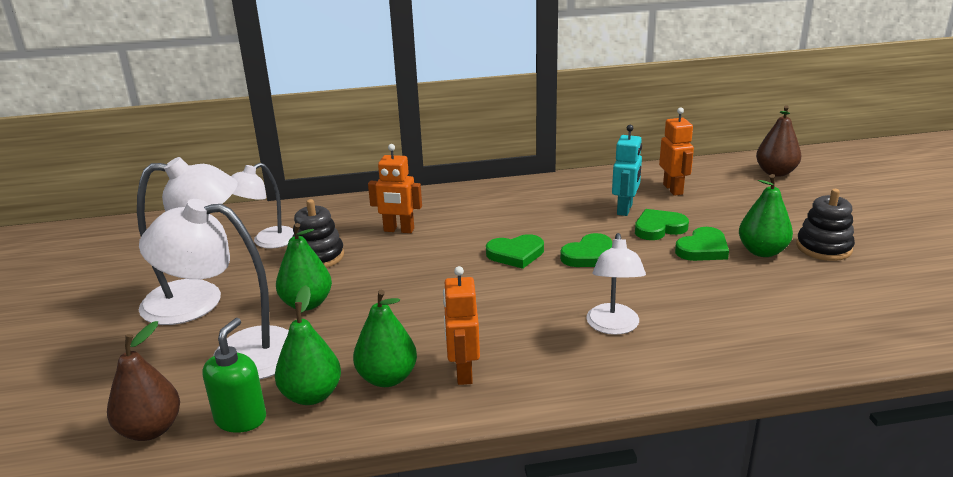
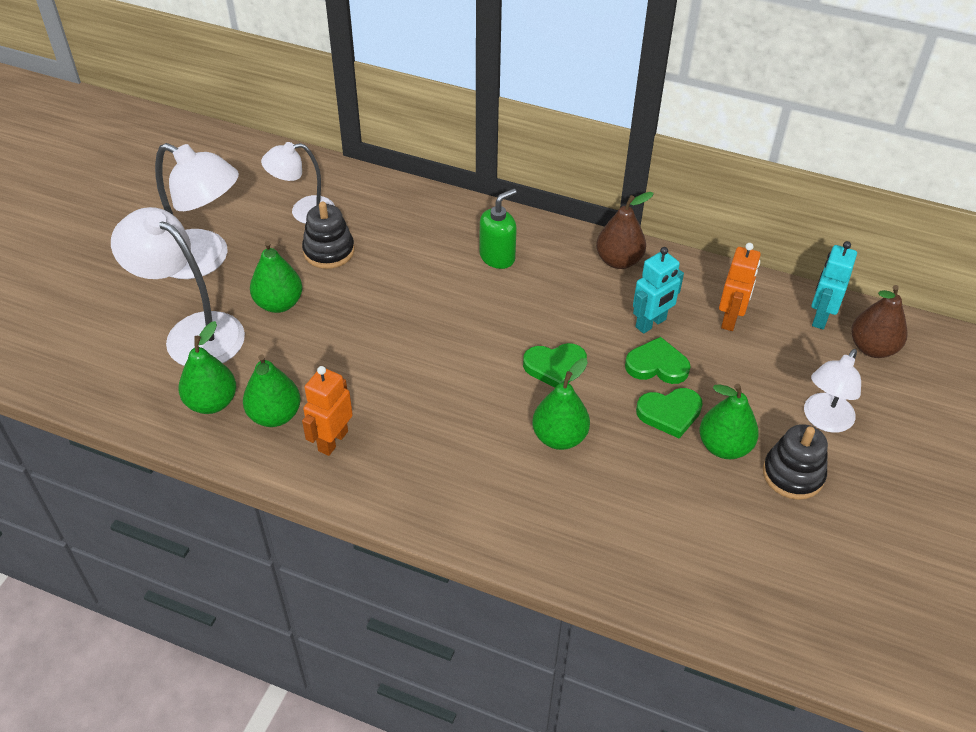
camera: 30 degrees right, 20 degrees up
brown pear [107,321,180,441] -> brown pear moved to [596,192,654,269]
green soap dispenser [202,318,266,433] -> green soap dispenser moved to [480,189,517,269]
orange robot [368,144,422,233] -> none
green heart [486,234,544,269] -> none
white lamp [586,233,646,335] -> white lamp moved to [804,349,861,433]
none -> green pear [532,358,590,450]
none -> turquoise robot [812,241,857,329]

